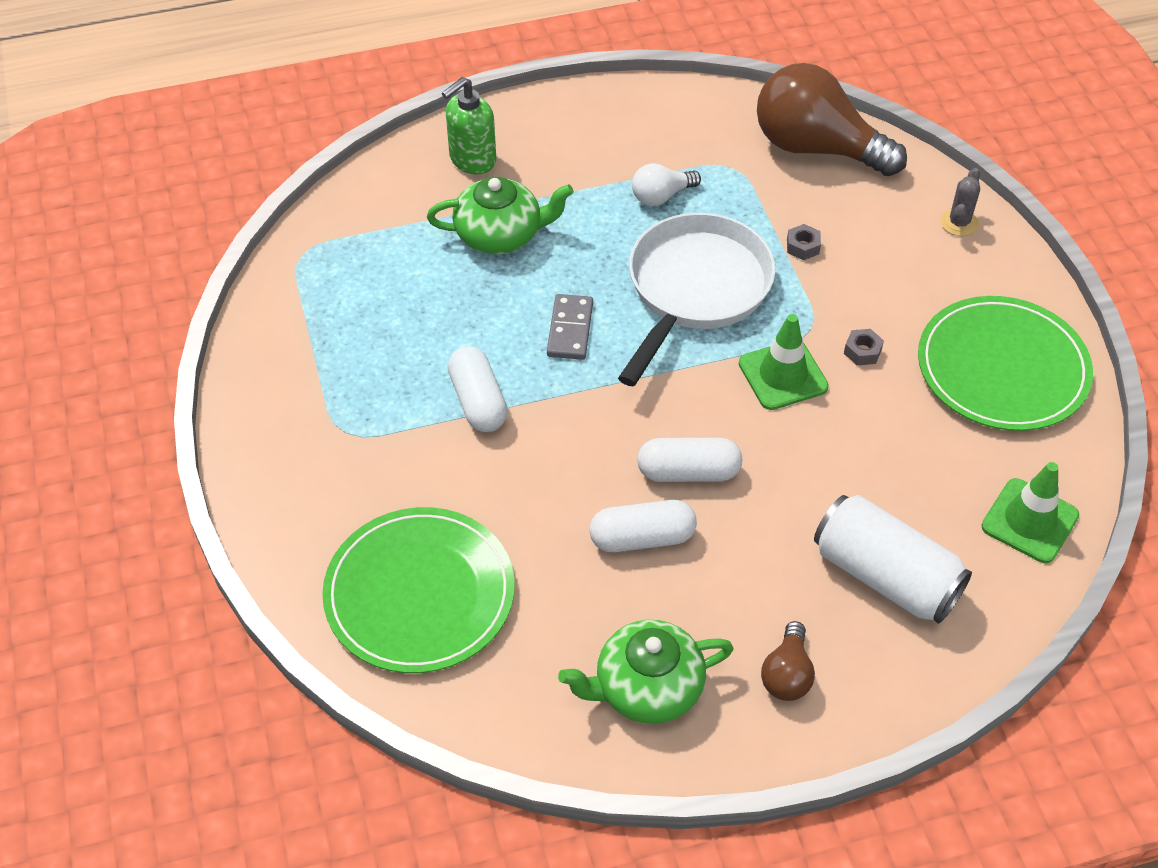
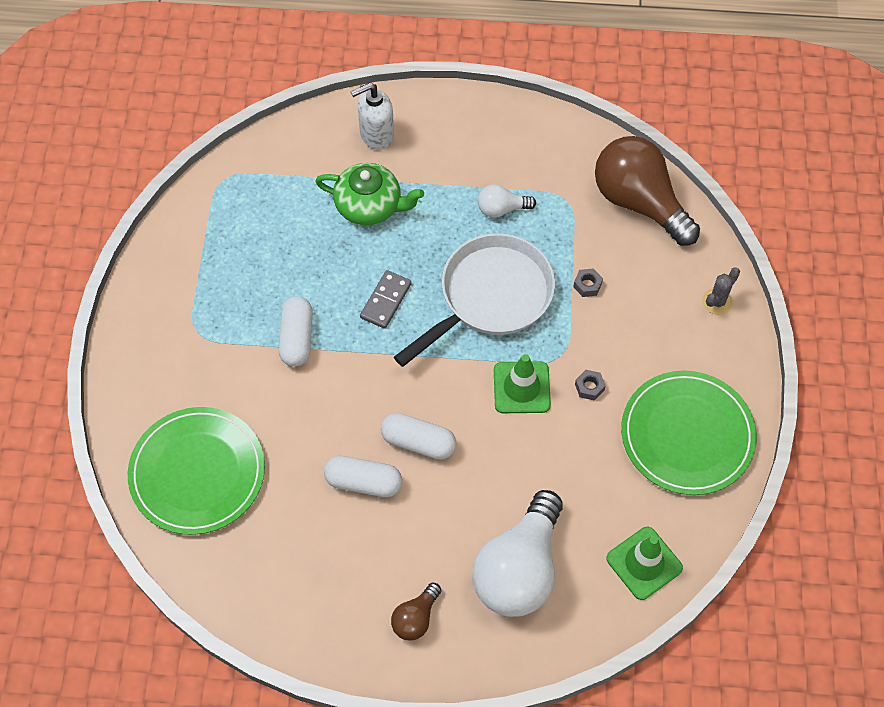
camera: 20 degrees right, 10 degrees up
green soap dispenser [442,77,496,174] -> white soap dispenser [351,83,394,150]
green teapot [558,620,734,724] -> none
white can [814,495,972,624] -> white light bulb [472,490,563,617]

